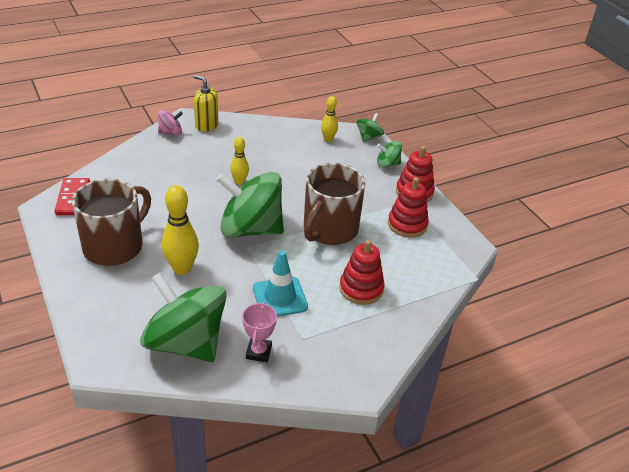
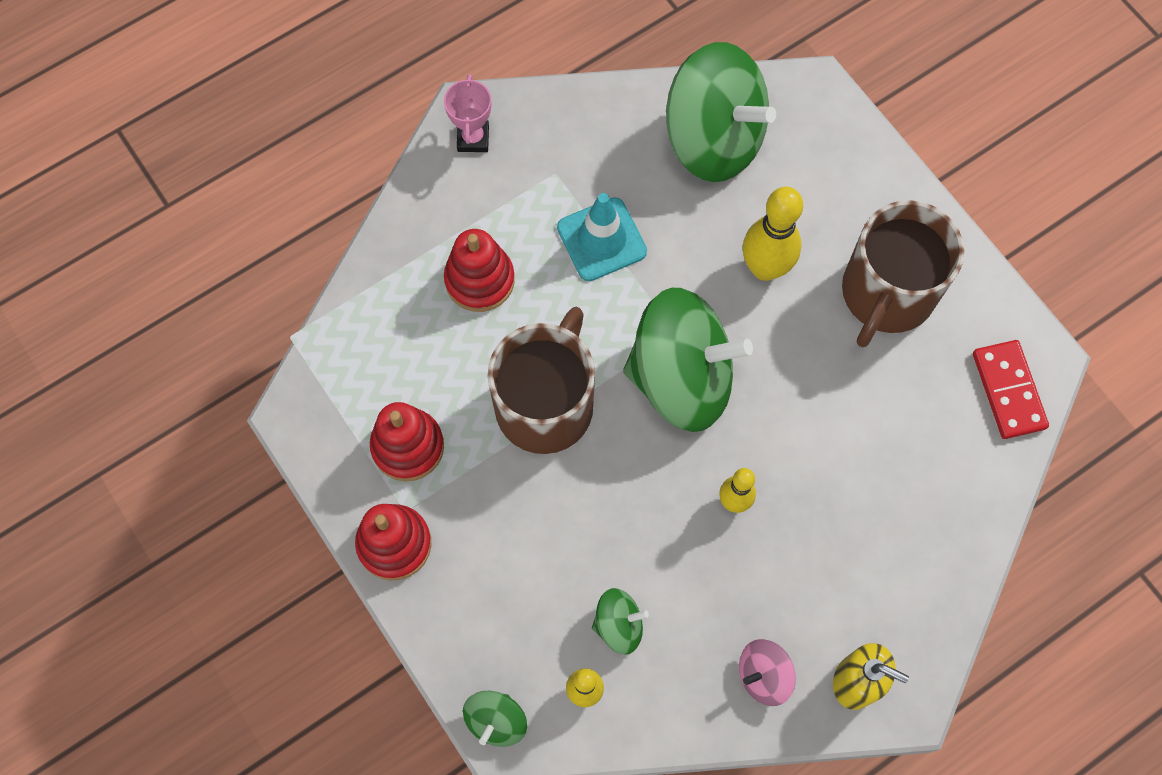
camera: 175 degrees right, 30 degrees up
pink spinning top [158,110,183,135] -> pink spinning top moved to [739,639,796,706]
pink trophy [242,302,277,362] -> pink trophy moved to [444,74,492,152]
green spinning top [377,141,402,168] -> green spinning top moved to [592,588,649,655]

